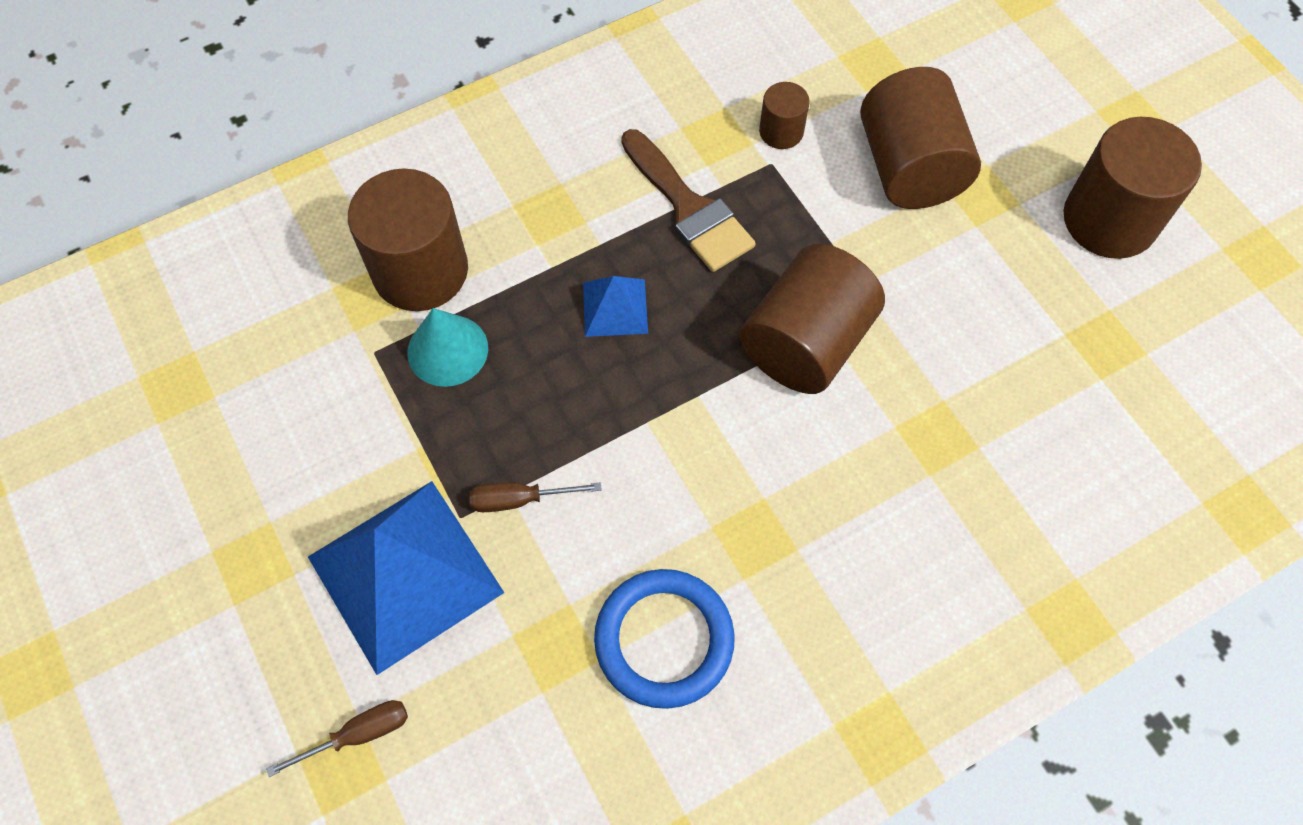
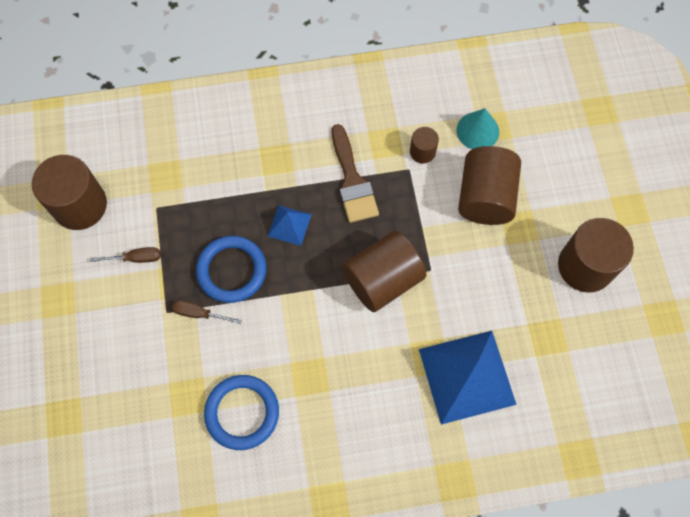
camera: 20 degrees right, 5 degrees up
brown screwdriver [266,700,408,777] -> brown screwdriver moved to [90,247,161,263]
blue pyramid [308,481,504,675] -> blue pyramid moved to [419,331,517,425]
brown cylinder [348,168,468,311] -> brown cylinder moved to [32,155,107,230]
turquoise cone [407,308,488,387] -> turquoise cone moved to [457,108,499,149]
none -> blue ring [196,236,267,303]

